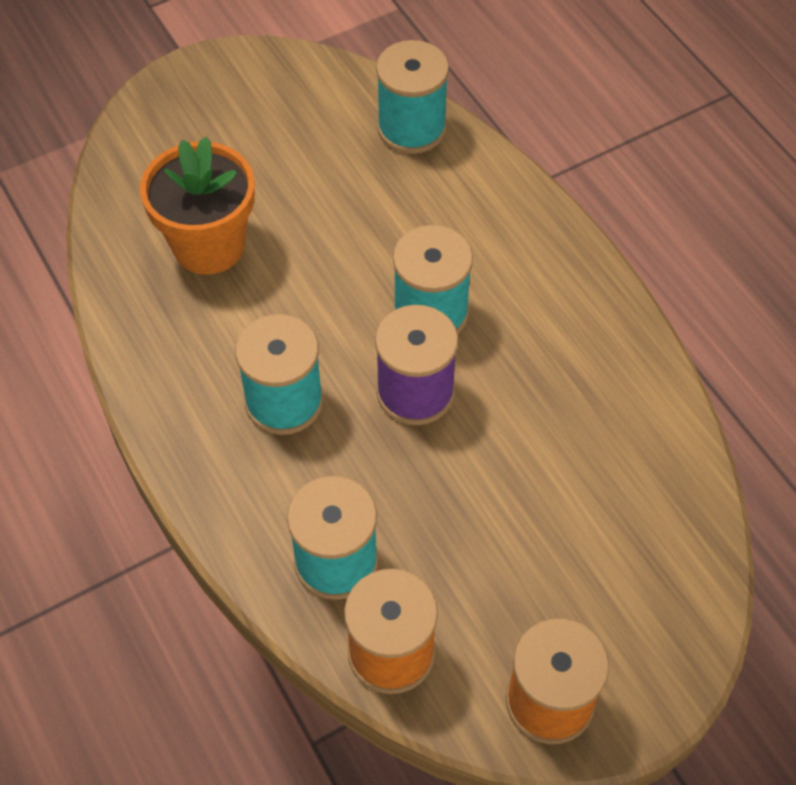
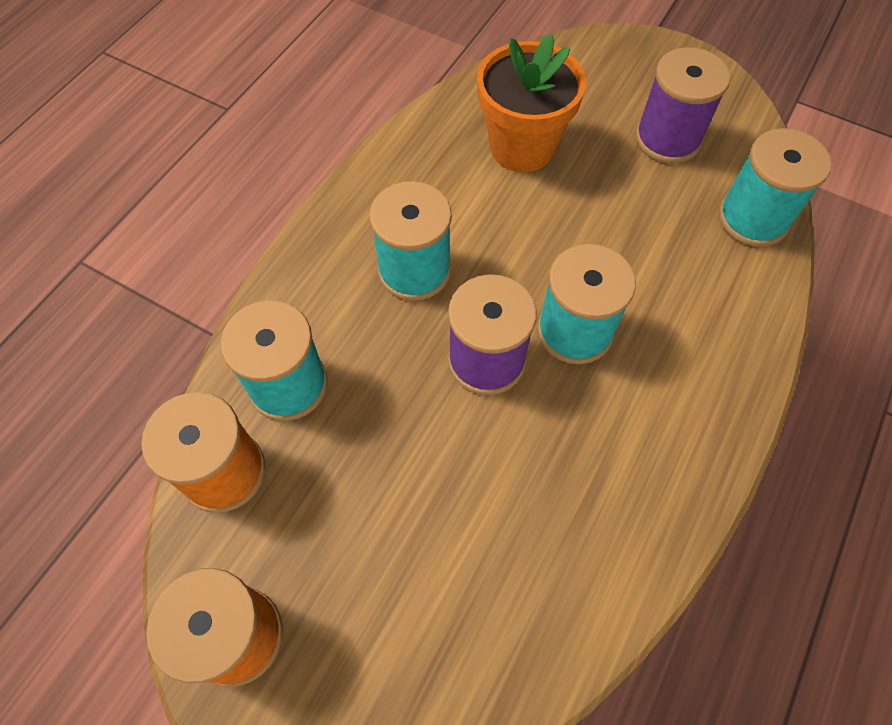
camera: 60 degrees right, 5 degrees up
none -> purple spool [635,47,731,164]

